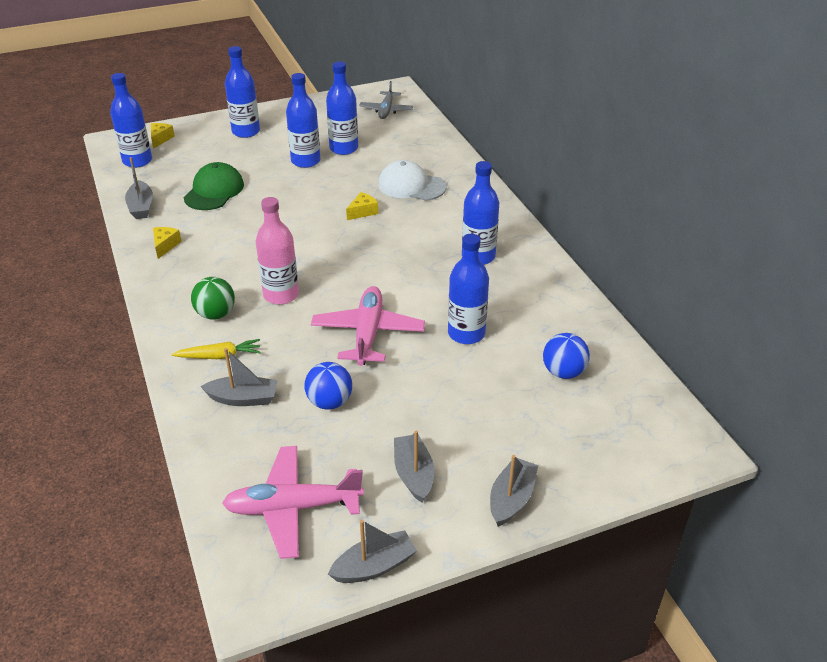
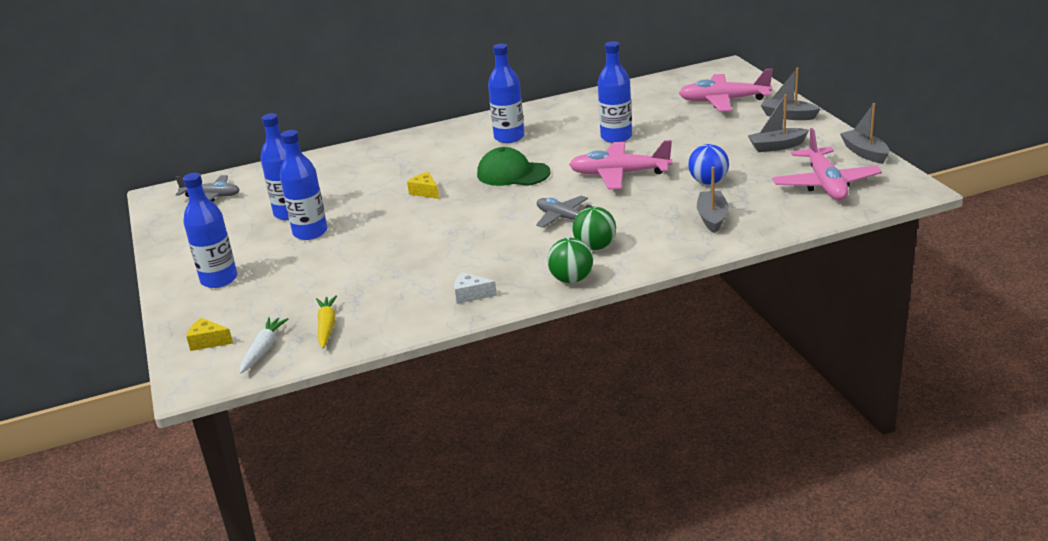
camera: 85 degrees left, 10 degrees down
blue bottle [110,73,152,168] -> white carrot [240,317,288,374]
grey boat [125,157,153,219] -> none
yellow cheese [153,227,182,259] -> white cheese [454,272,497,304]
yellow carrot [171,339,261,359] -> yellow carrot moved to [316,295,337,348]
green cap [184,162,244,210] -> green cap moved to [477,147,551,186]
pink bottle [256,197,299,305] -> grey plane [536,196,592,228]
white cap [378,160,447,201] -> none
blue ball [543,333,590,379] -> none
none -> green ball [547,238,593,283]
none -> pink plane [679,69,773,112]

